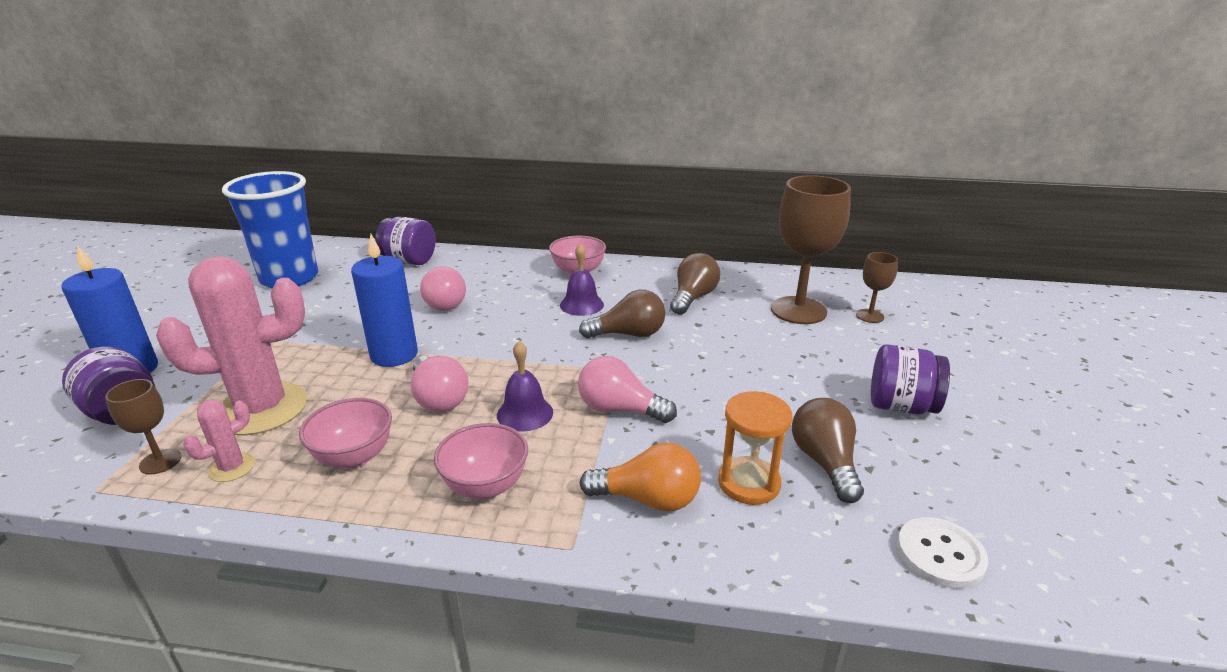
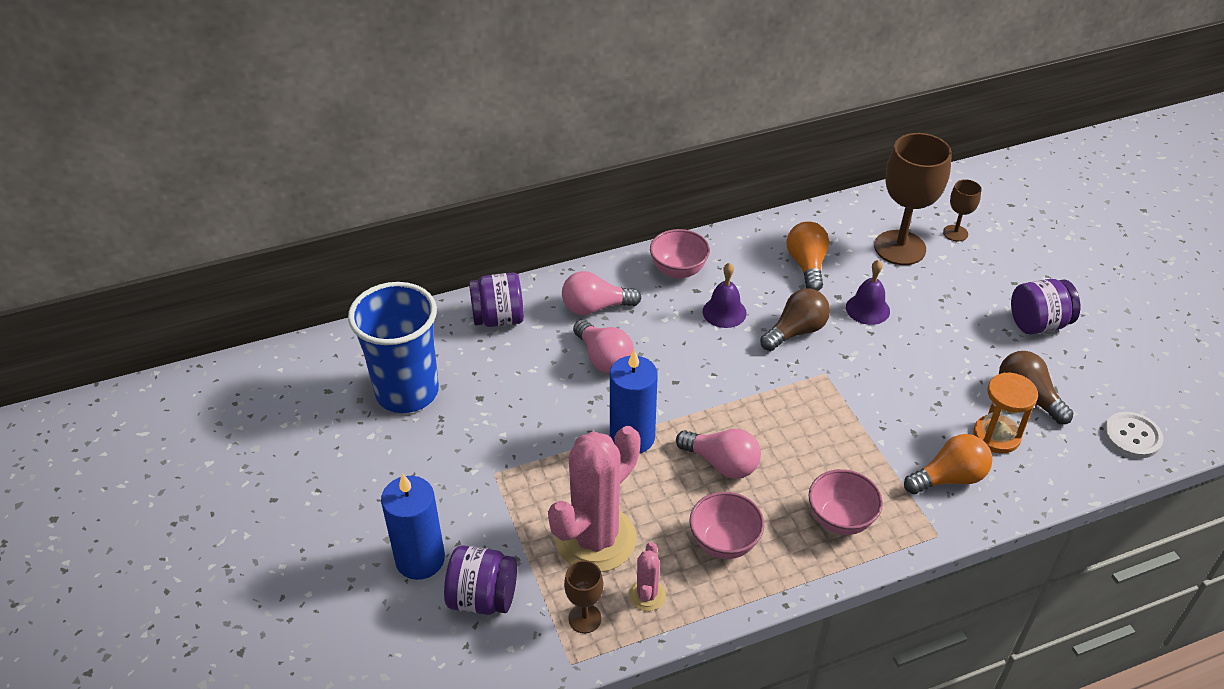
camera: 30 degrees left, 15 degrees up
purple bell [497,341,553,432] -> purple bell moved to [846,260,890,325]
pink light bulb [578,356,677,423] -> pink light bulb moved to [562,271,641,315]
brown light bulb [670,253,720,315] -> orange light bulb [787,221,829,291]

